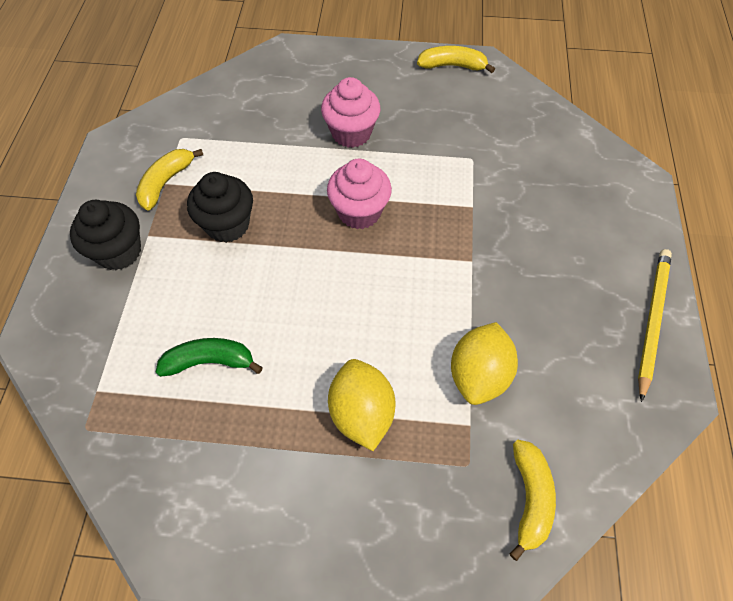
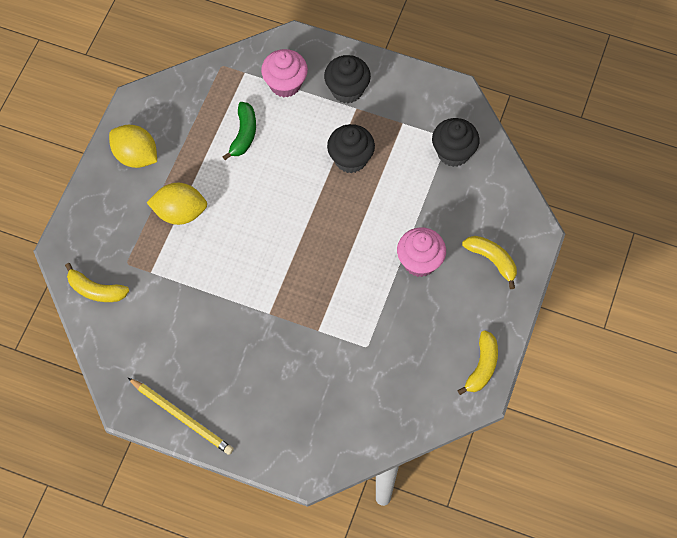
camera: 105 degrees right, 5 degrees up
yellow banana [136,149,203,211] -> yellow banana moved to [462,236,517,289]
pink cupcake [327,158,392,229] -> pink cupcake moved to [261,49,308,98]
yellow lemon [451,322,518,405] -> yellow lemon moved to [109,125,157,168]
none -> black cupcake [432,118,480,167]

